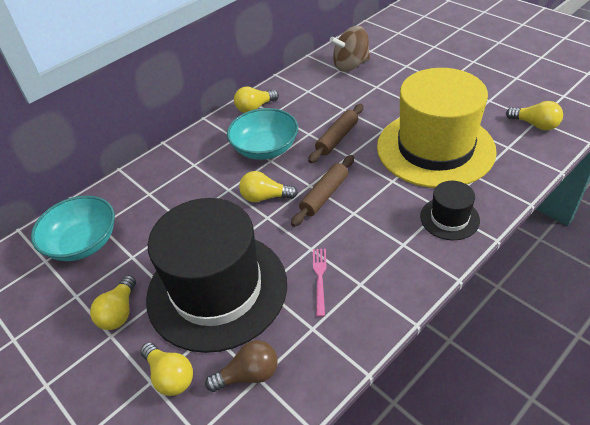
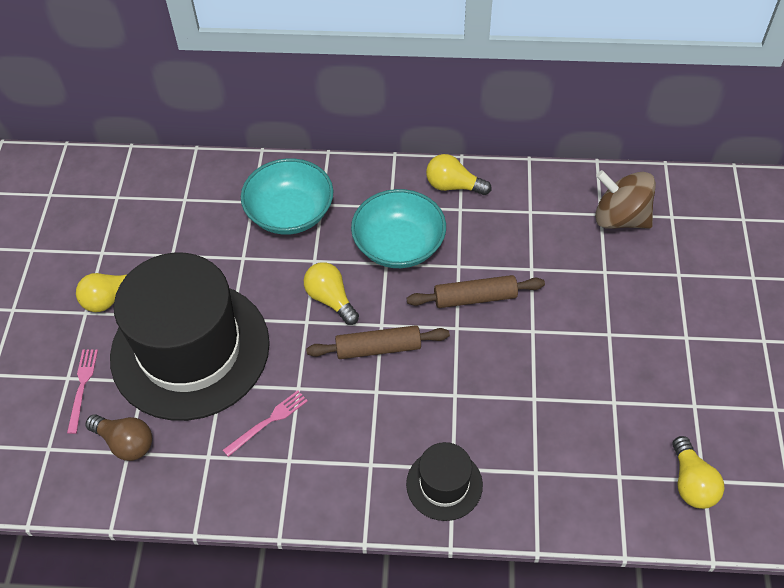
camera: 45 degrees right, 10 degrees up
turquoise bowl [31,195,115,261] -> turquoise bowl moved to [241,158,333,235]
yellow light bulb [140,342,193,396] -> pink fork [67,349,98,434]
yellow hat [377,68,497,188] -> none

